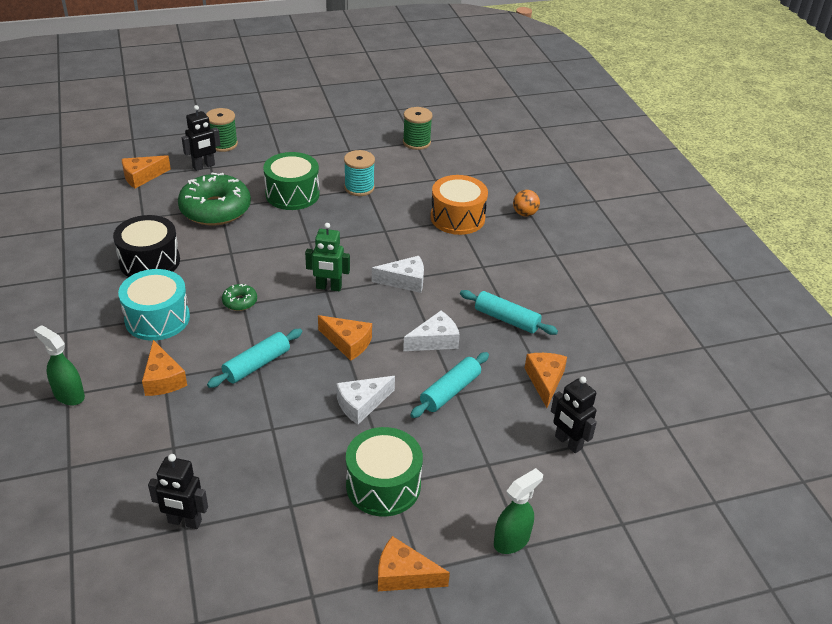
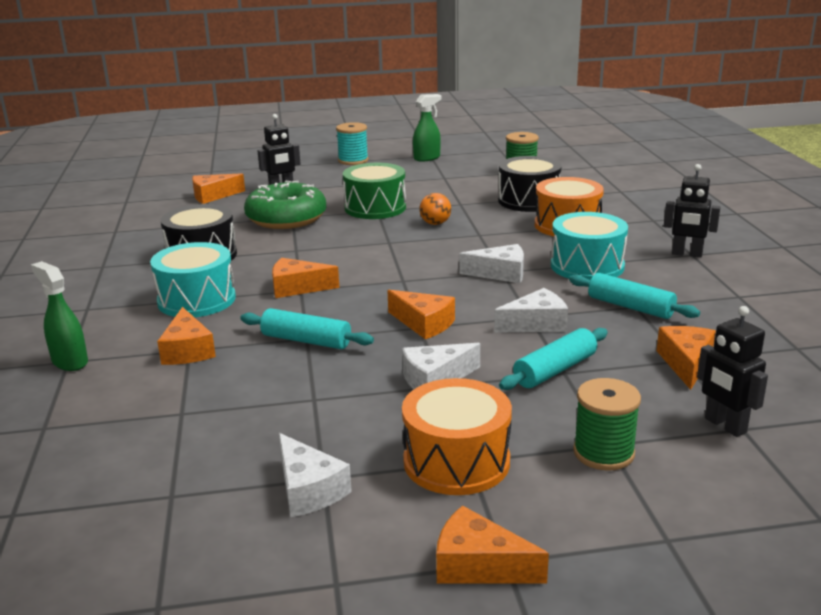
camera: 10 degrees right, 15 degrees down
black robot [148,454,208,529] -> black robot moved to [664,164,720,258]
green spool [206,108,238,152] -> green spool moved to [573,378,641,470]
turquoise rolling pin [207,329,302,388] -> turquoise rolling pin turned 60 degrees clockwise [240,308,374,349]
green donut [222,284,257,311] -> orange cheese [272,258,339,298]
green robot [305,223,350,291] -> none
turquoise spool [344,150,375,196] -> turquoise spool moved to [336,122,368,165]
green drum [346,427,423,516] -> orange drum [402,378,512,495]
green spray bottle [494,468,543,554] -> green spray bottle moved to [413,94,441,162]
orange ball [513,190,540,216] -> orange ball moved to [419,193,451,225]
none -> white cheese [279,433,352,517]
none -> black drum [498,156,561,212]
none -> turquoise drum [551,212,628,280]

